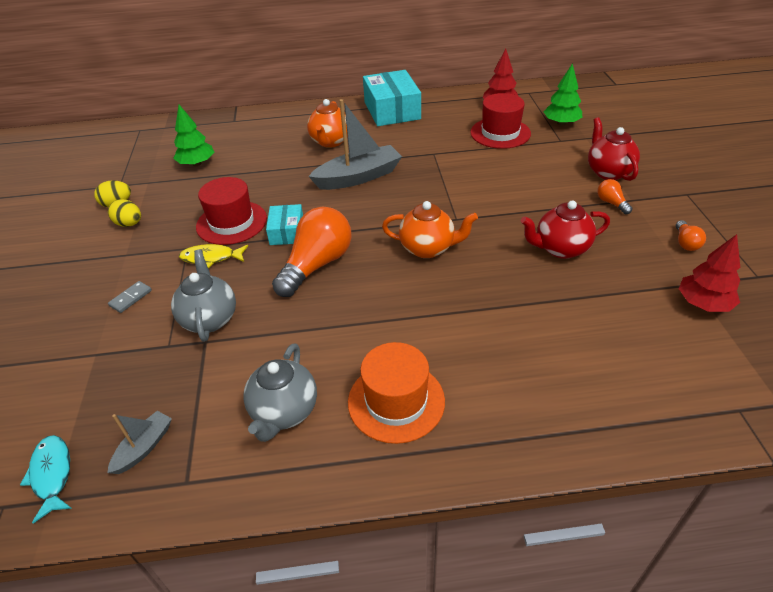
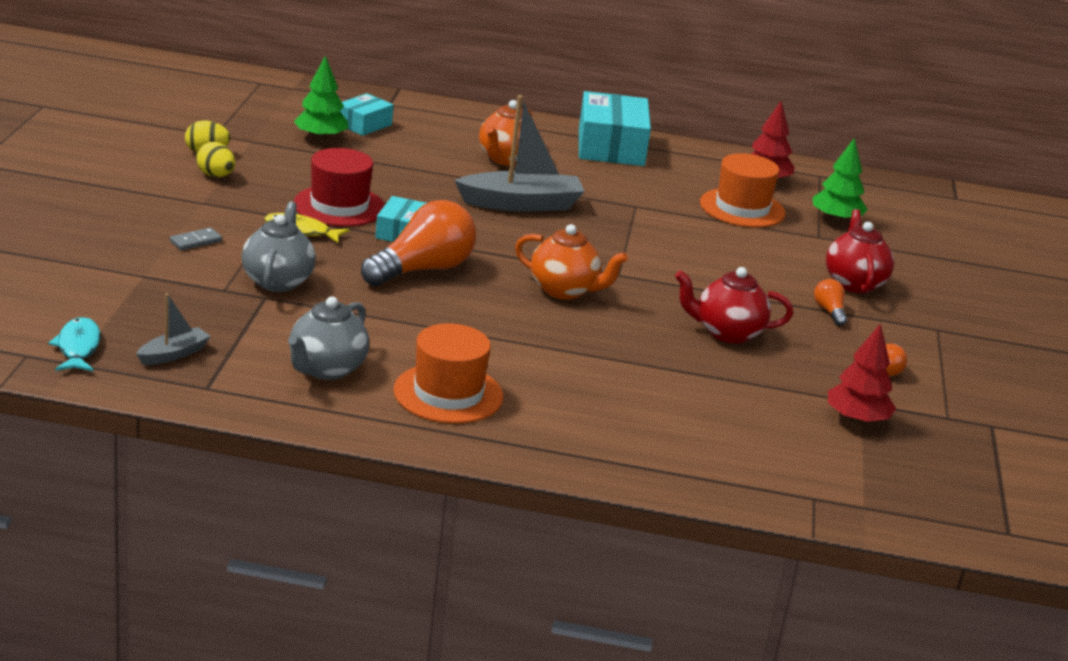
camera: 10 degrees right, 15 degrees down
red hat [470,93,531,149] -> orange hat [700,153,786,228]
none -> turquoise box [340,93,394,136]

